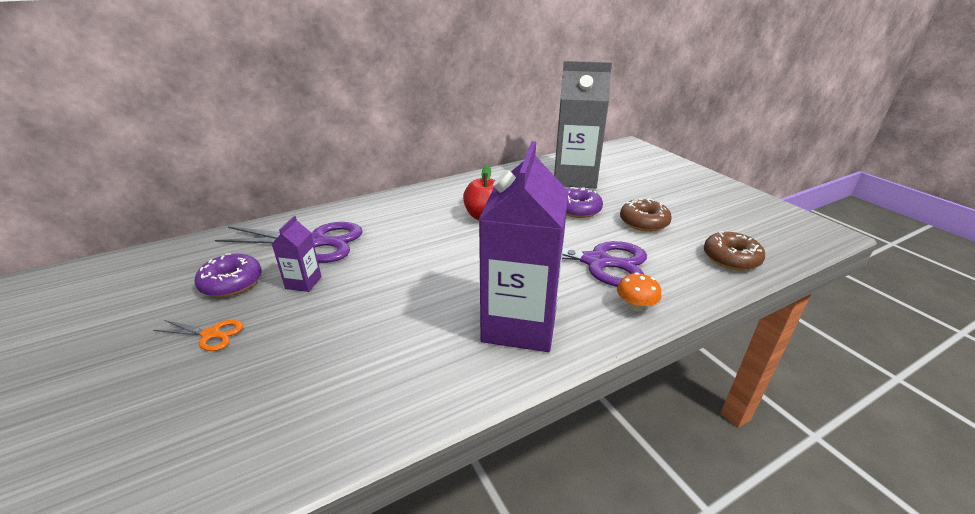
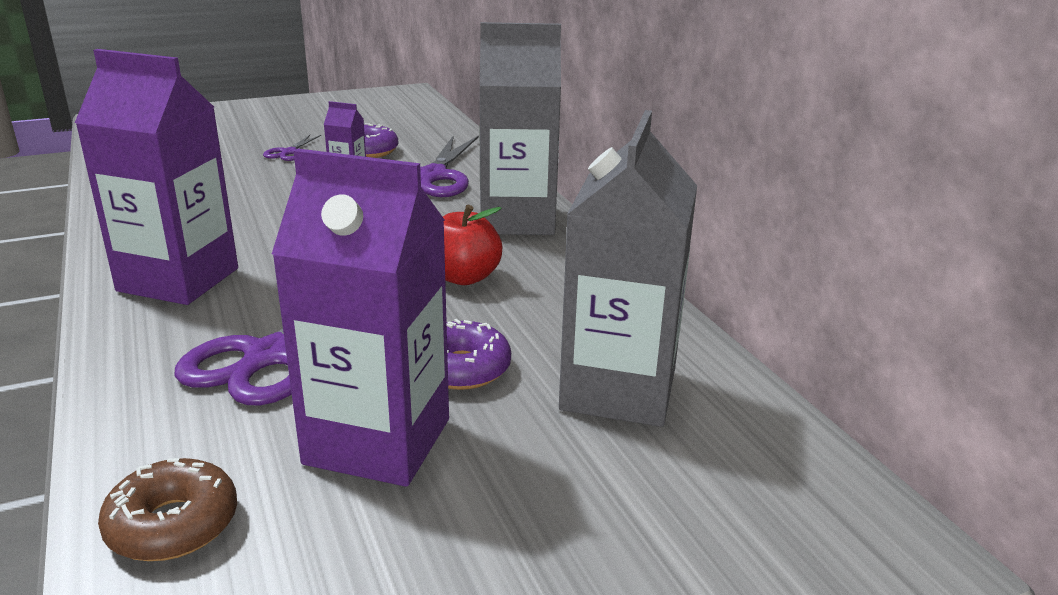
camera: 95 degrees right, 5 degrees down
orange scissors [153,320,243,351] -> purple scissors [263,135,321,161]
orange mushroom [617,273,662,312] -> none
brown donut [620,198,672,232] -> purple carton [272,148,449,487]
none -> grey carton [480,22,561,235]

